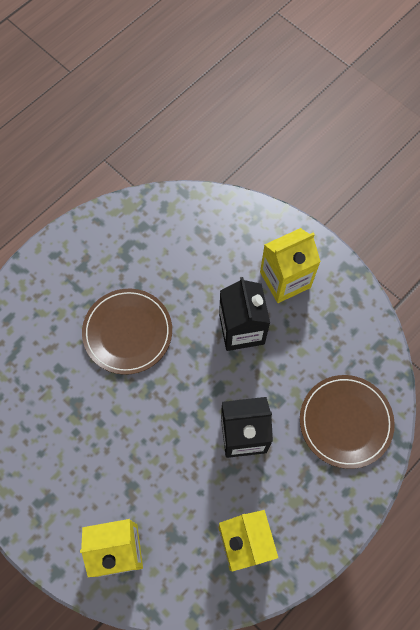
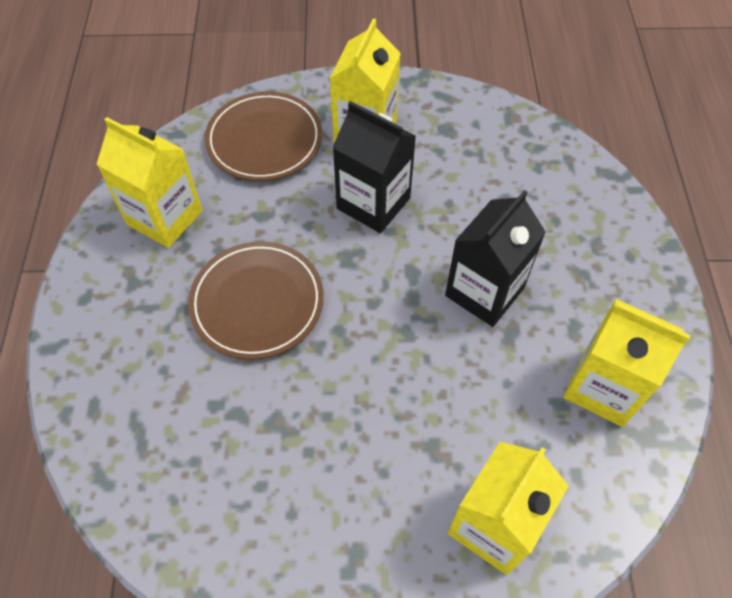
camera: 45 degrees left, 10 degrees down
brown plate [300,375,395,469] -> brown plate moved to [205,91,322,181]
none -> yellow carton [96,117,203,248]

